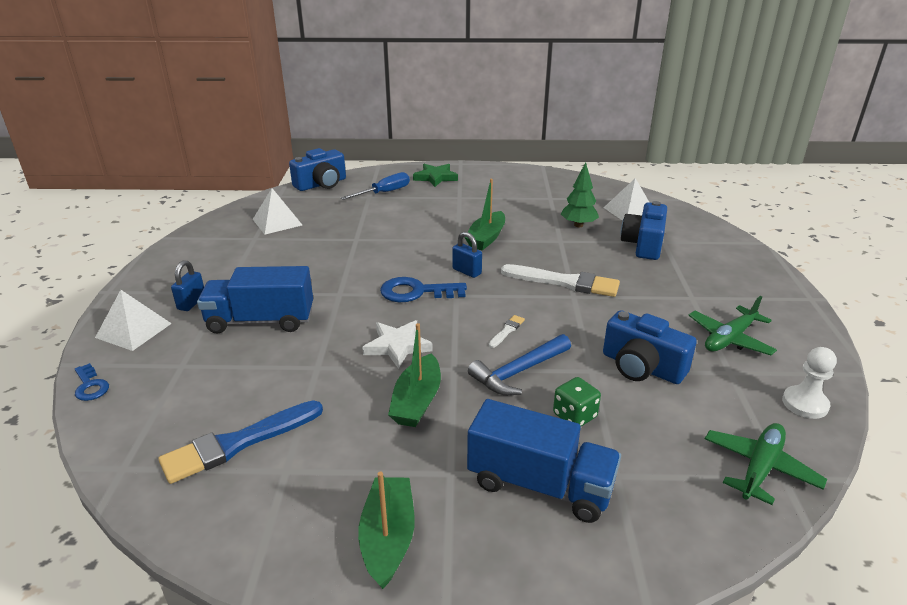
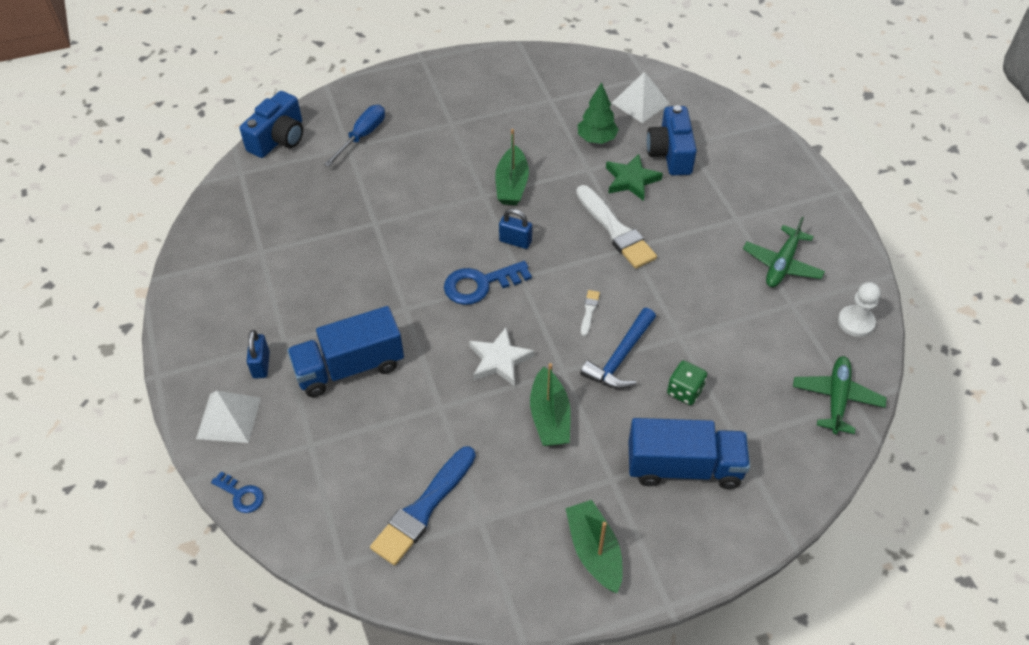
camera: 20 degrees left, 20 degrees up
white pyramid [253,188,302,235] -> none
green star [413,164,458,187] -> green star moved to [606,154,663,201]
white brush [501,264,620,297] -> white brush turned 60 degrees clockwise [576,185,657,269]
blue camera [603,310,697,384] -> none

